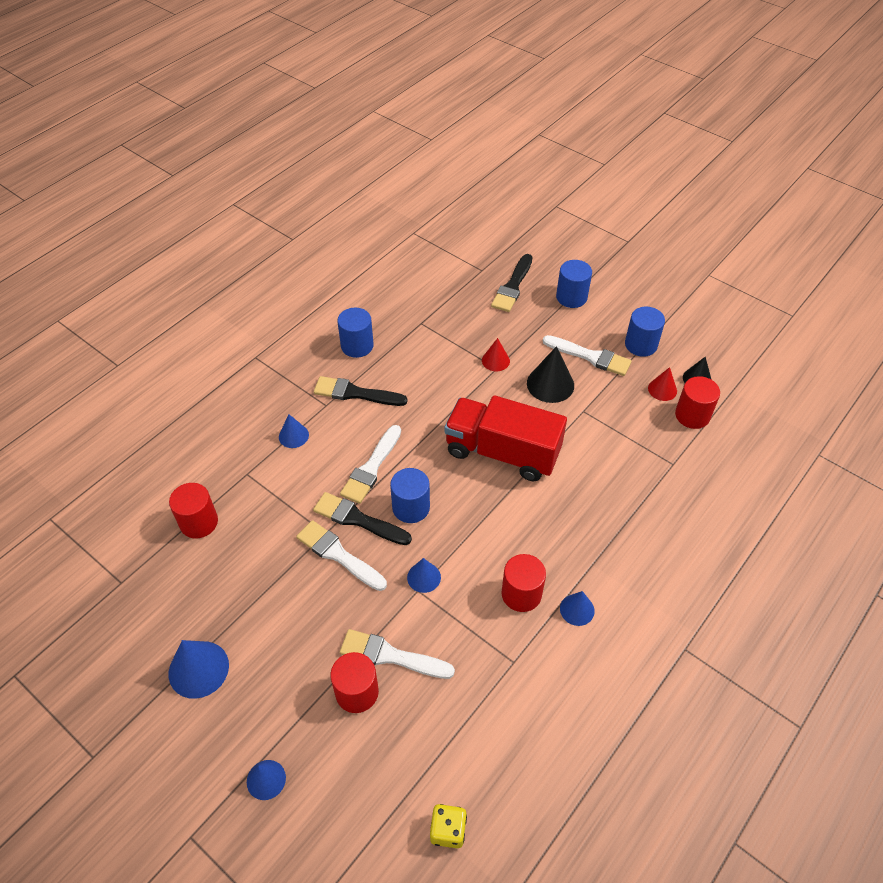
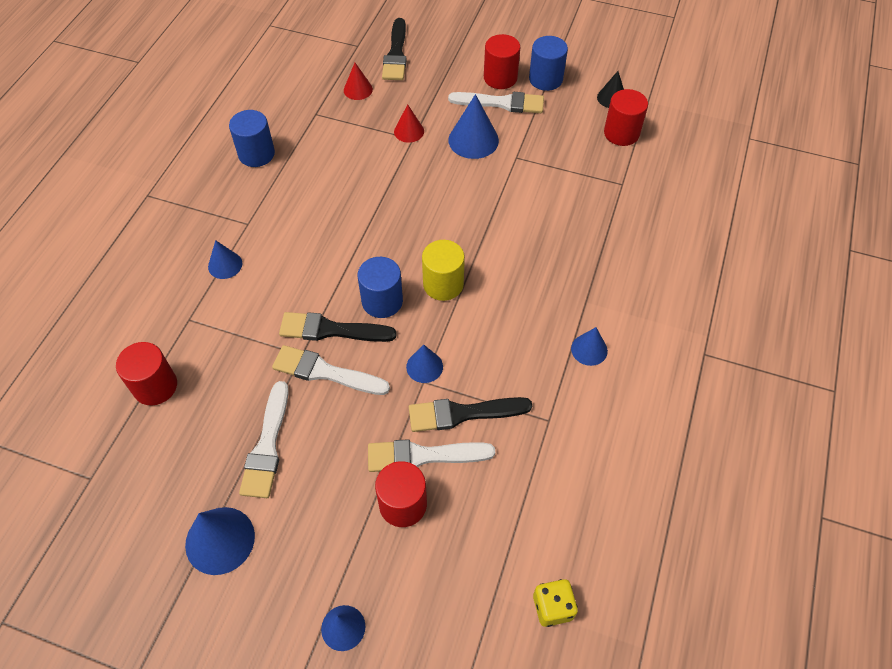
camera: 20 degrees left, 5 degrees up
black brush [314,376,408,406] -> black brush moved to [409,397,532,432]
white brush [340,425,401,504] -> white brush moved to [239,381,289,498]
red truck [444,395,567,481] -> none
red cylinder [502,554,546,612] -> red cylinder moved to [484,34,520,89]
black cone [527,346,574,403] -> blue cone [448,94,499,159]
blue cylinder [556,260,592,308] -> none
red cone [648,367,677,401] -> red cone moved to [344,63,373,100]
none -> yellow cylinder [422,240,465,301]

